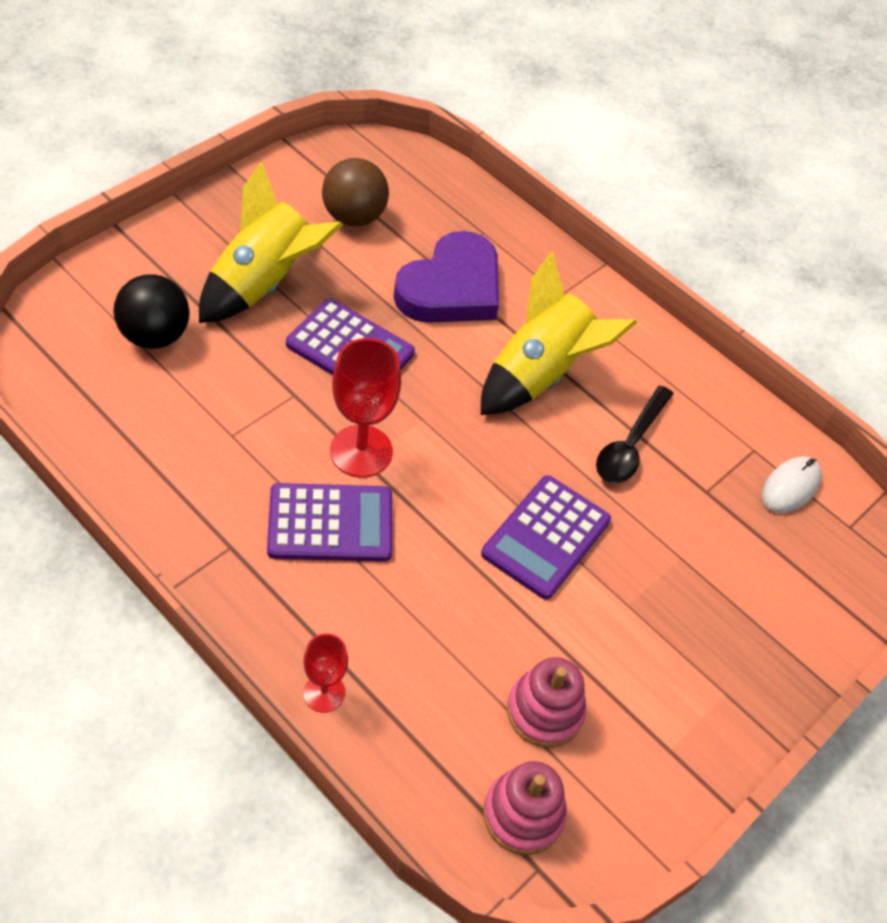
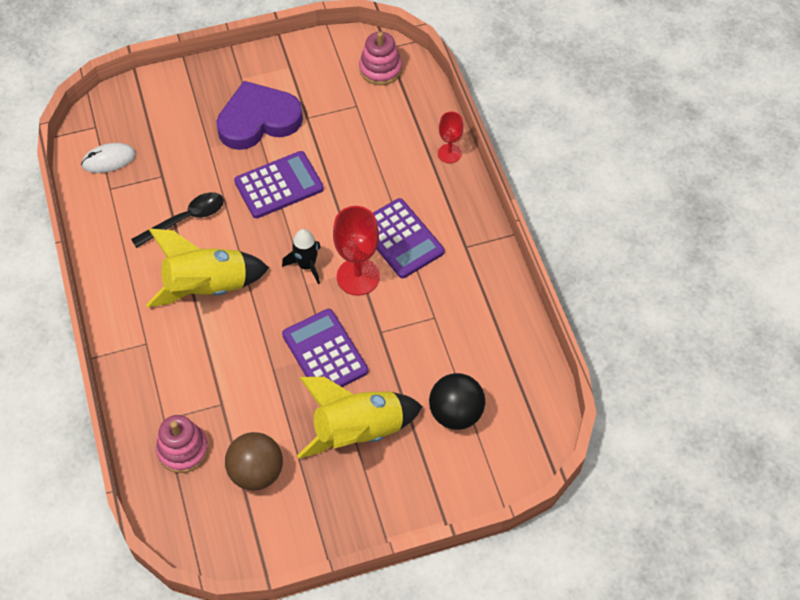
camera: 145 degrees left, 5 degrees up
purple calculator [267,483,392,562] -> purple calculator turned 150 degrees counterclockwise [373,198,444,278]
purple heart [394,231,499,323] -> purple heart moved to [216,81,303,150]
pink stacking toy [507,657,586,748] -> pink stacking toy moved to [156,415,209,473]
none -> black rocket [282,229,321,284]

